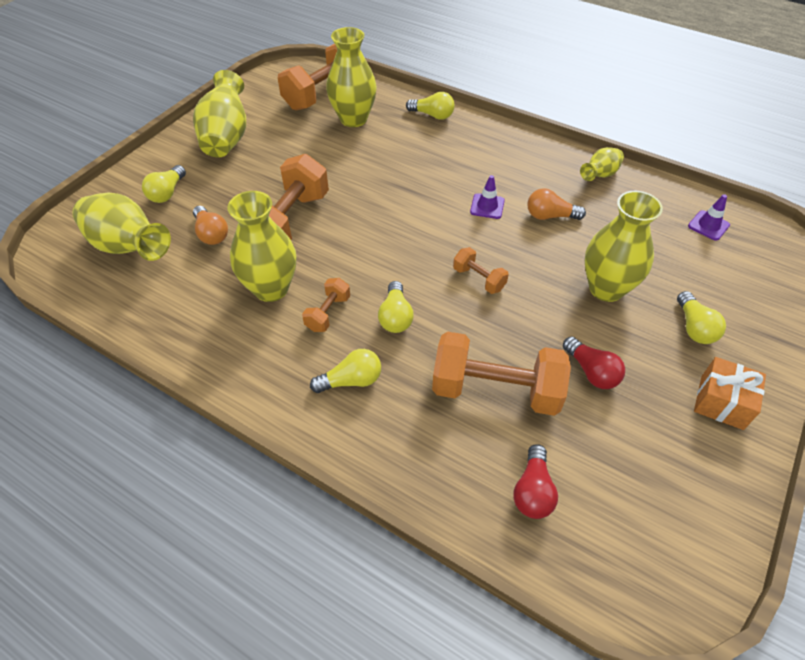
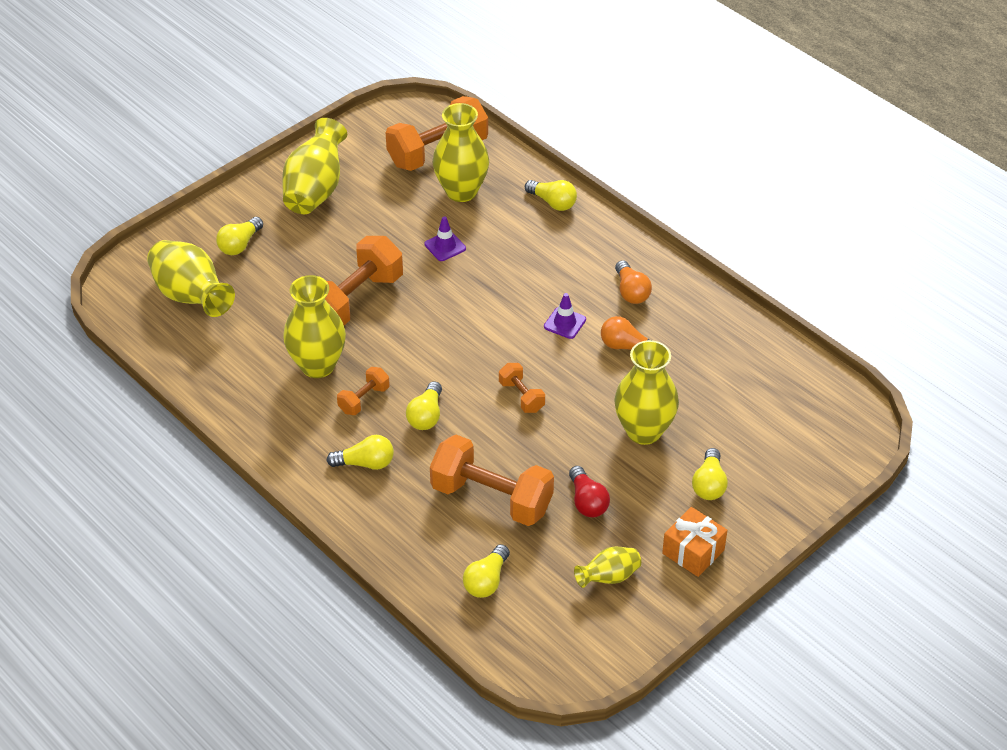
camera: 15 degrees right, 5 degrees down
orange light bulb [193,206,228,245] -> orange light bulb moved to [615,260,652,304]
red light bulb [513,444,558,519] -> yellow light bulb [463,544,510,598]
yellow vase [580,147,624,181] -> yellow vase moved to [574,547,641,588]
purple traffic cone [688,194,730,241] -> purple traffic cone moved to [424,216,466,261]

